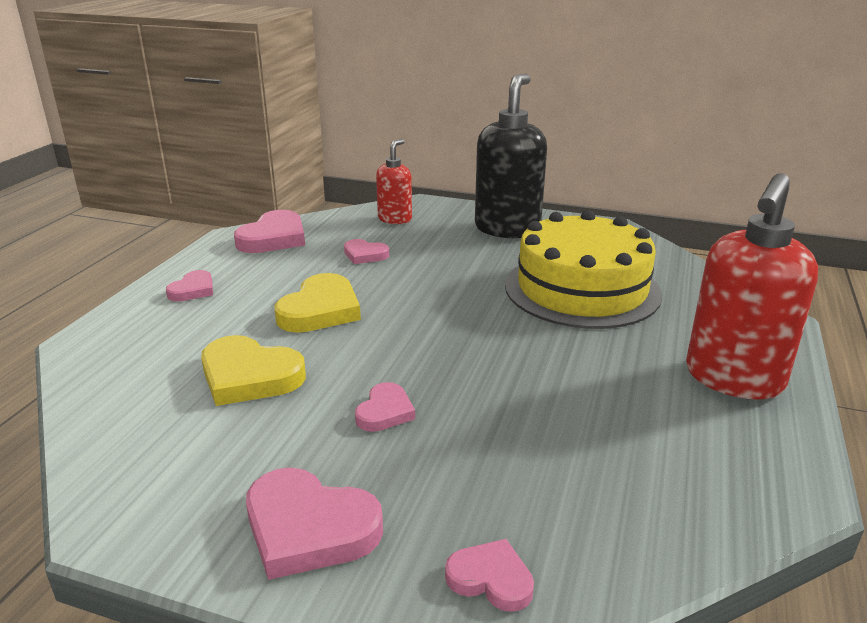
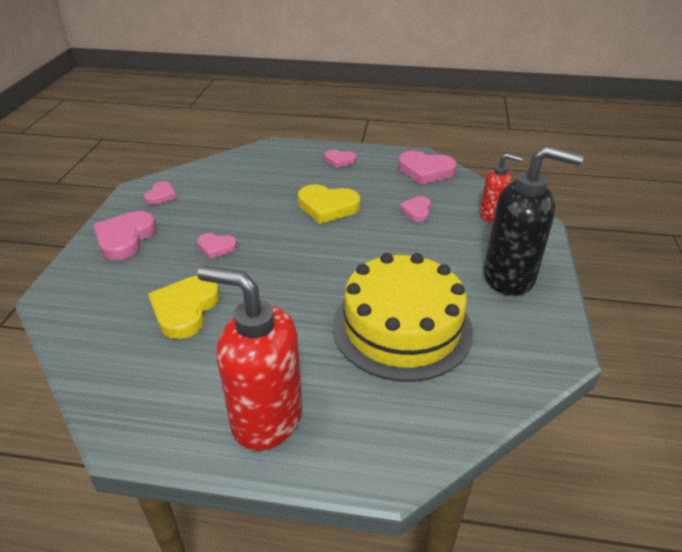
camera: 80 degrees right, 10 degrees up
yellow heart [201,335,306,406] -> yellow heart moved to [148,276,220,339]
pink heart [445,539,534,612] -> pink heart moved to [144,181,177,205]

